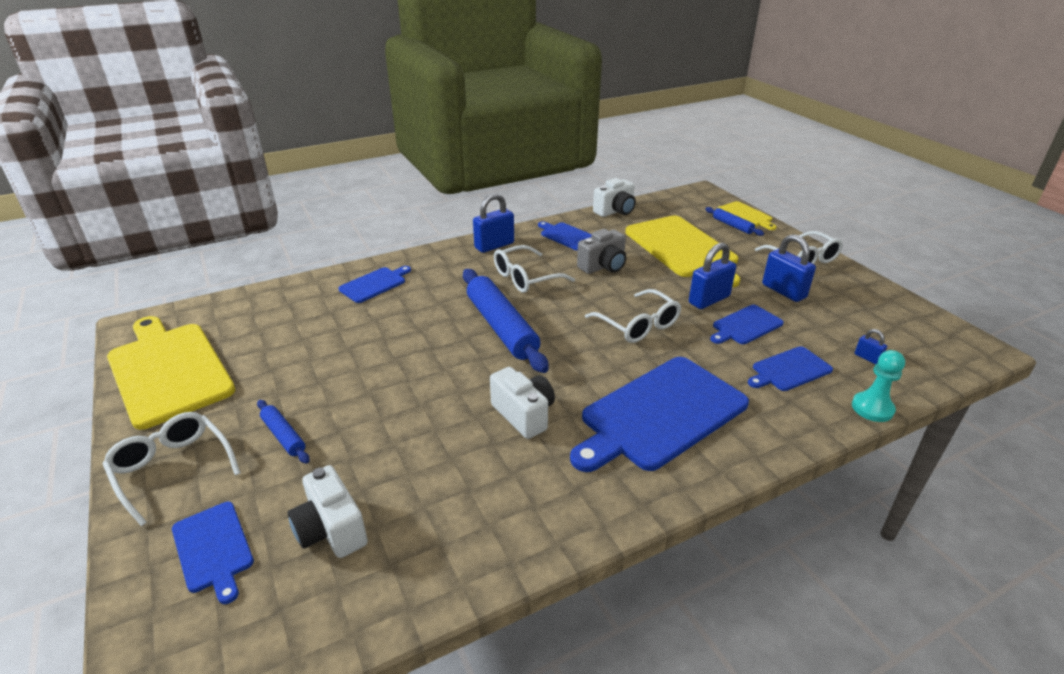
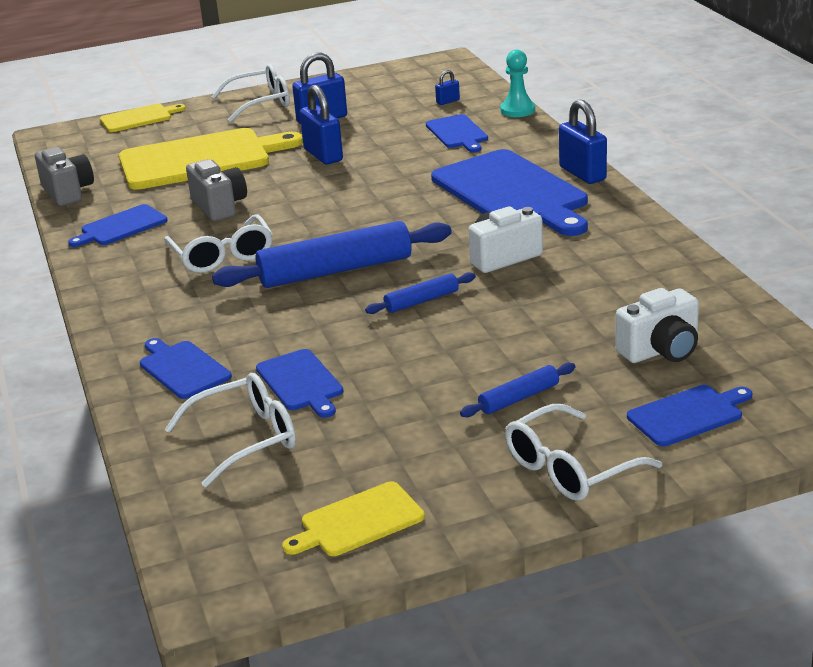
camera: 80 degrees left, 5 degrees down
yellow cutting board [107,316,235,430] -> yellow cutting board [282,482,425,556], size x0.50
blue padlock [473,193,514,253] -> blue padlock moved to [559,99,607,184]
white glasses [585,289,681,343] -> white glasses moved to [165,373,296,488]
white camera [593,178,636,217] -> grey camera [35,147,94,206]
blue rolling pin [705,207,764,236] -> blue rolling pin moved to [365,272,476,314]
blue cutting board [710,305,784,344] -> blue cutting board moved to [256,349,343,418]

